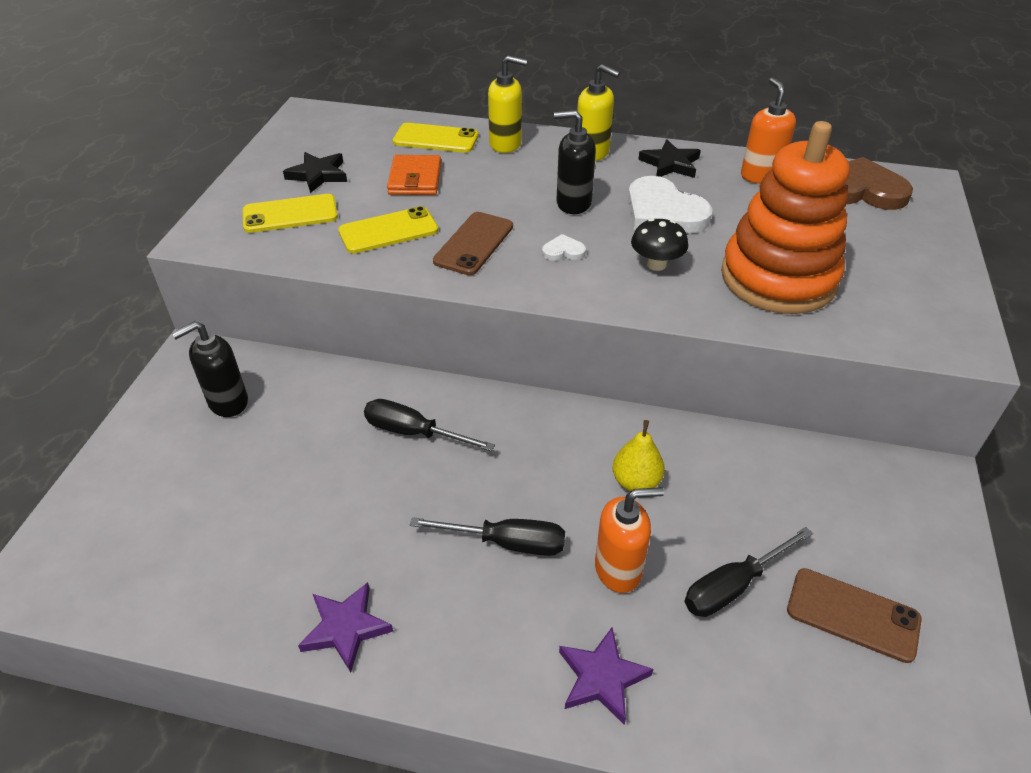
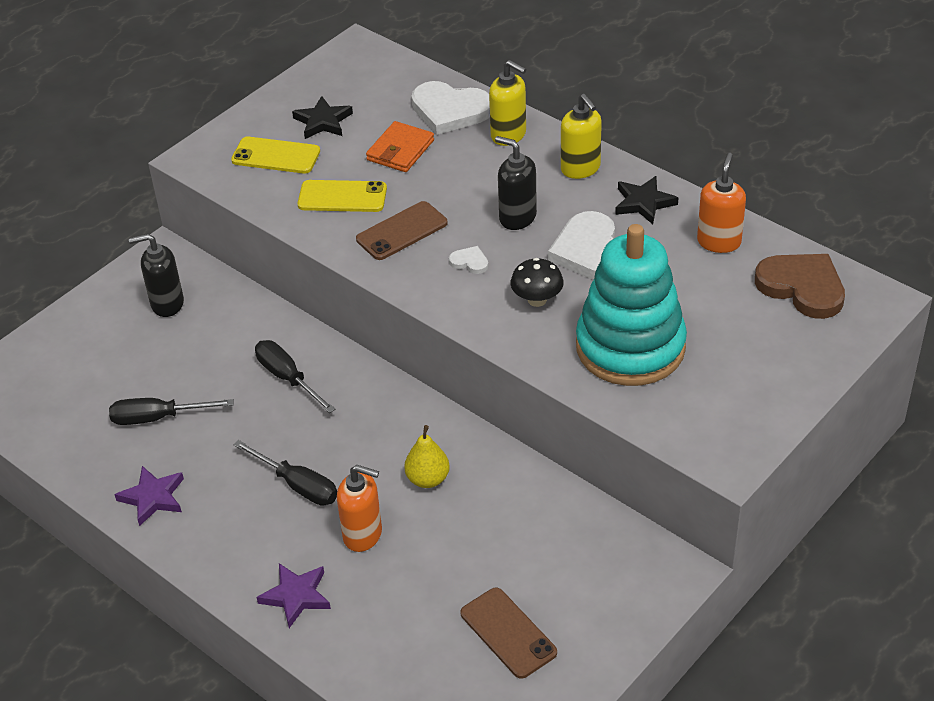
camera: 30 degrees right, 0 degrees up
yellow phone [393,123,478,153] -> white heart [411,81,490,135]
black screwdriver [685,527,813,617] -> black screwdriver moved to [109,398,234,425]
orange stacking toy [721,121,850,314] -> turquoise stacking toy [576,224,687,386]

